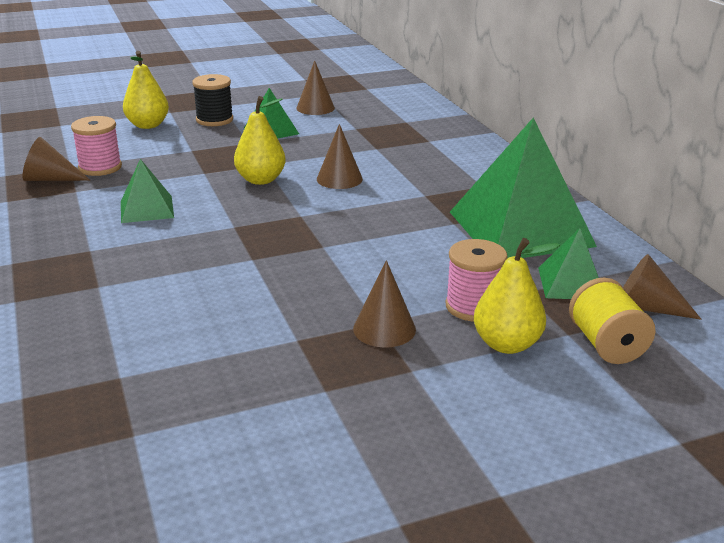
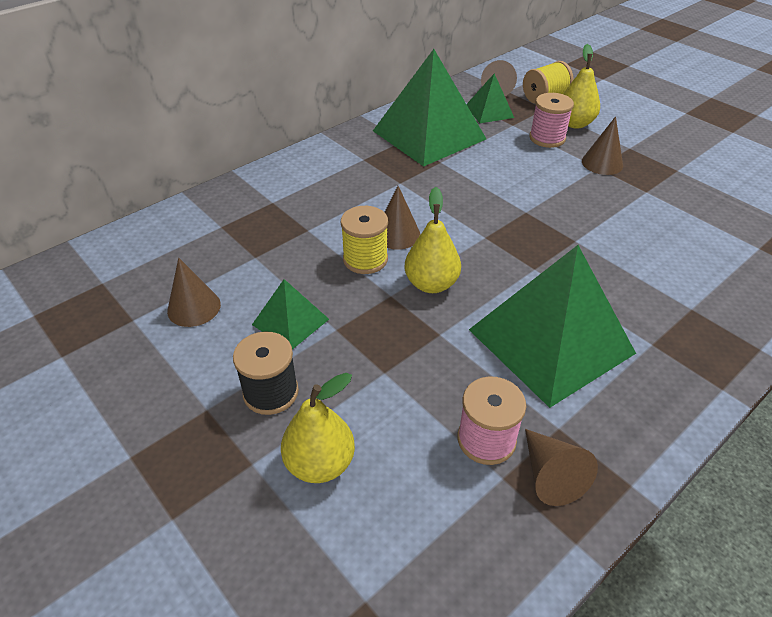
camera: 110 degrees left, 15 degrees up
green pyramid [121,159,174,223] -> green pyramid [469,245,636,408], size x2.07
none -> yellow spool [341,206,388,274]

